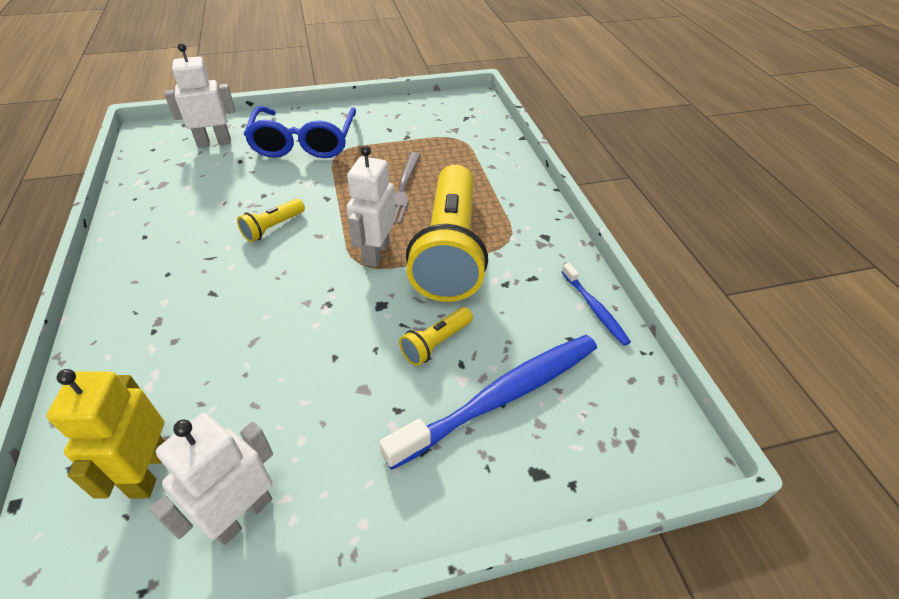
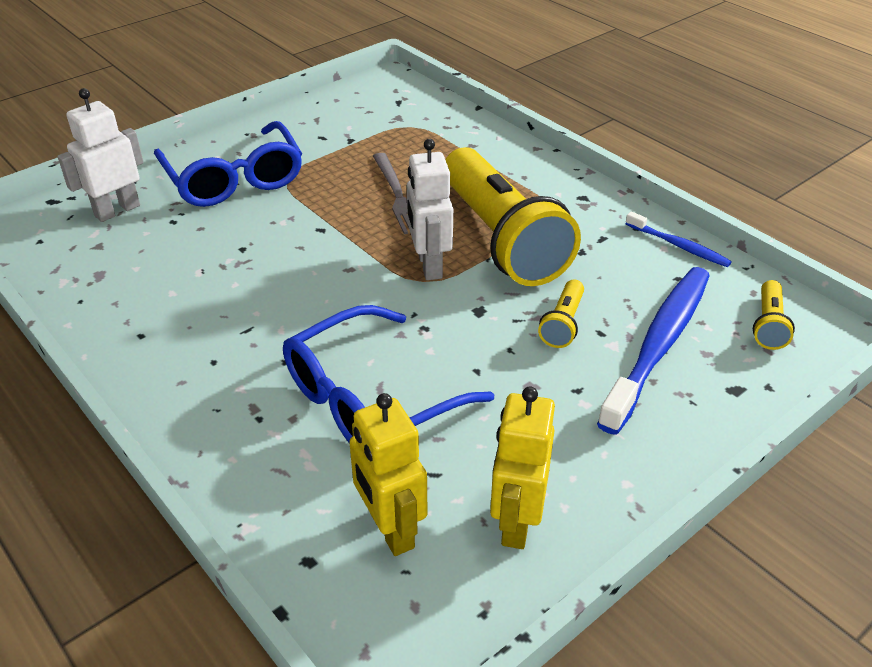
camera: 25 degrees left, 5 degrees down
white robot [150,413,273,545] -> yellow robot [490,387,555,549]
yellow flashlight [237,199,305,242] -> yellow flashlight moved to [753,280,795,350]
none -> blue glasses [283,305,494,444]

